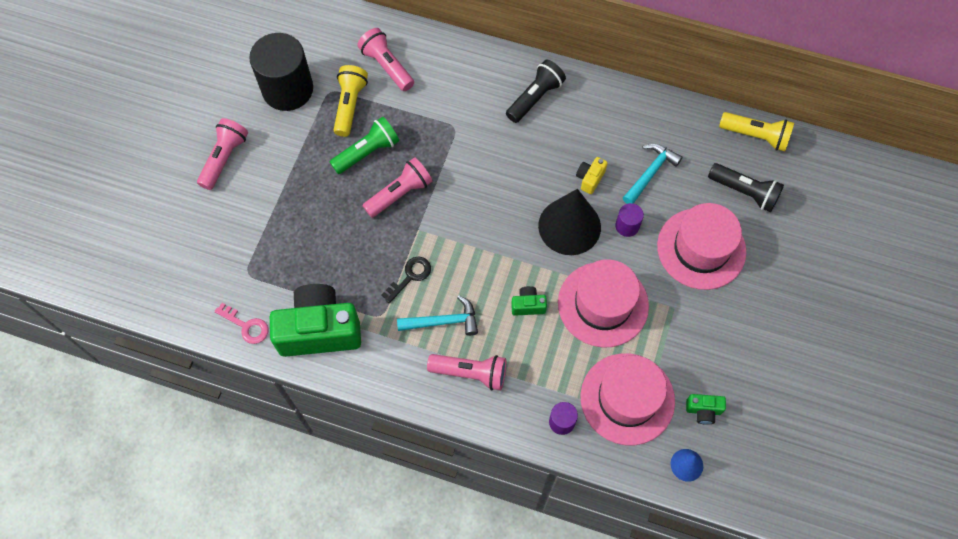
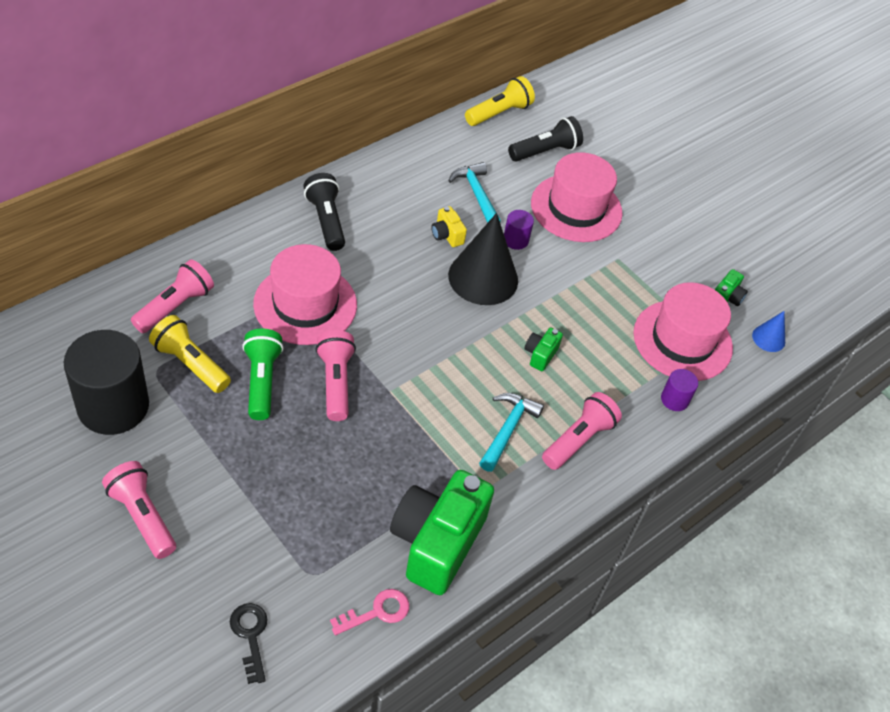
camera: 65 degrees left, 15 degrees down
pink flashlight [357,28,414,91] -> pink flashlight turned 135 degrees clockwise [131,259,214,333]
black key [381,257,431,303] -> black key moved to [230,603,268,684]
pink hat [558,259,649,348] -> pink hat moved to [253,244,357,345]

